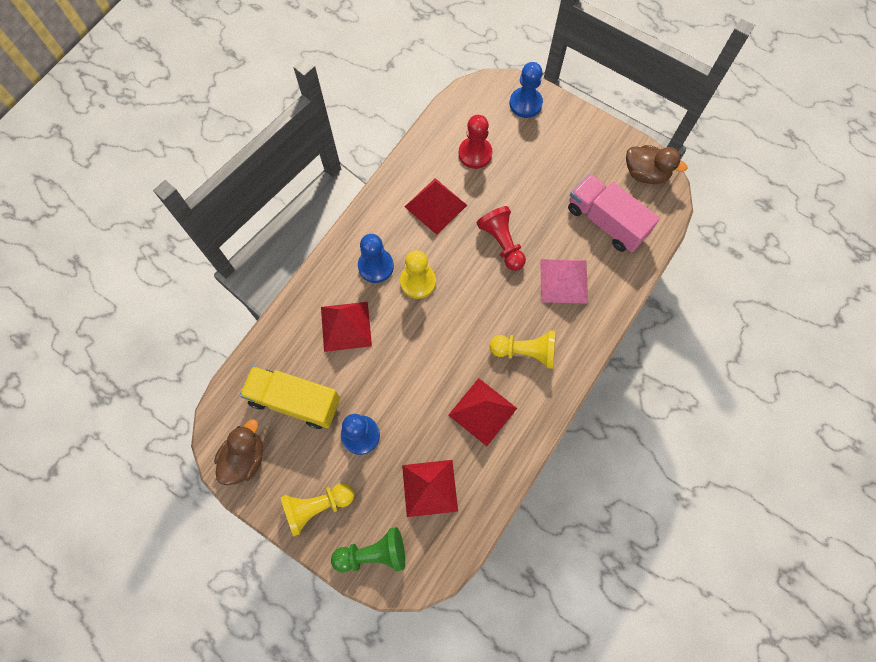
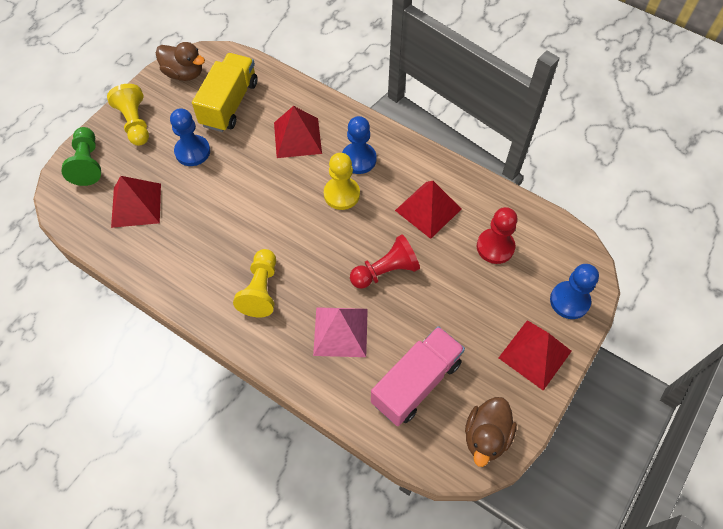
camera: 90 degrees right, 10 degrees down
red pyramid [448,378,517,446] -> red pyramid moved to [499,320,572,391]

